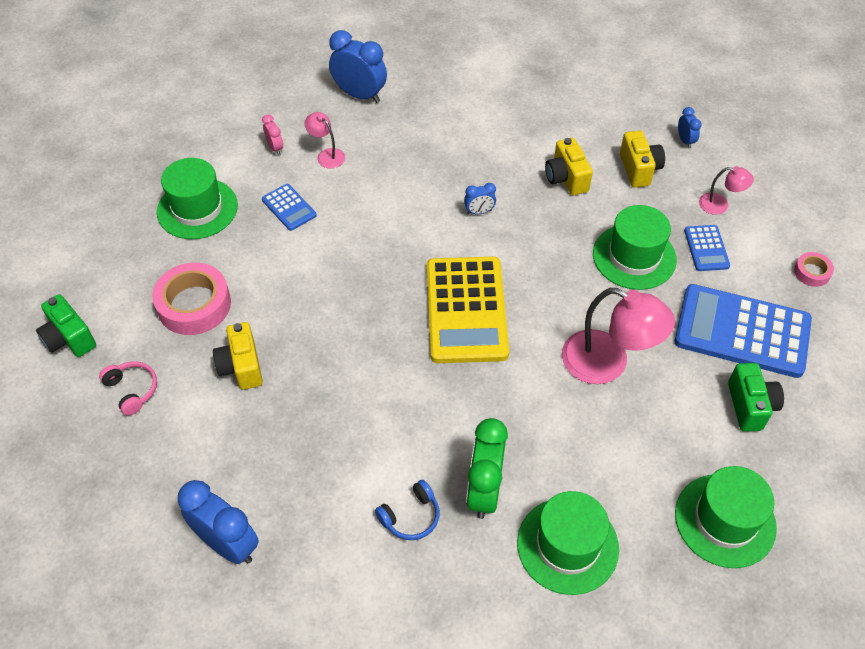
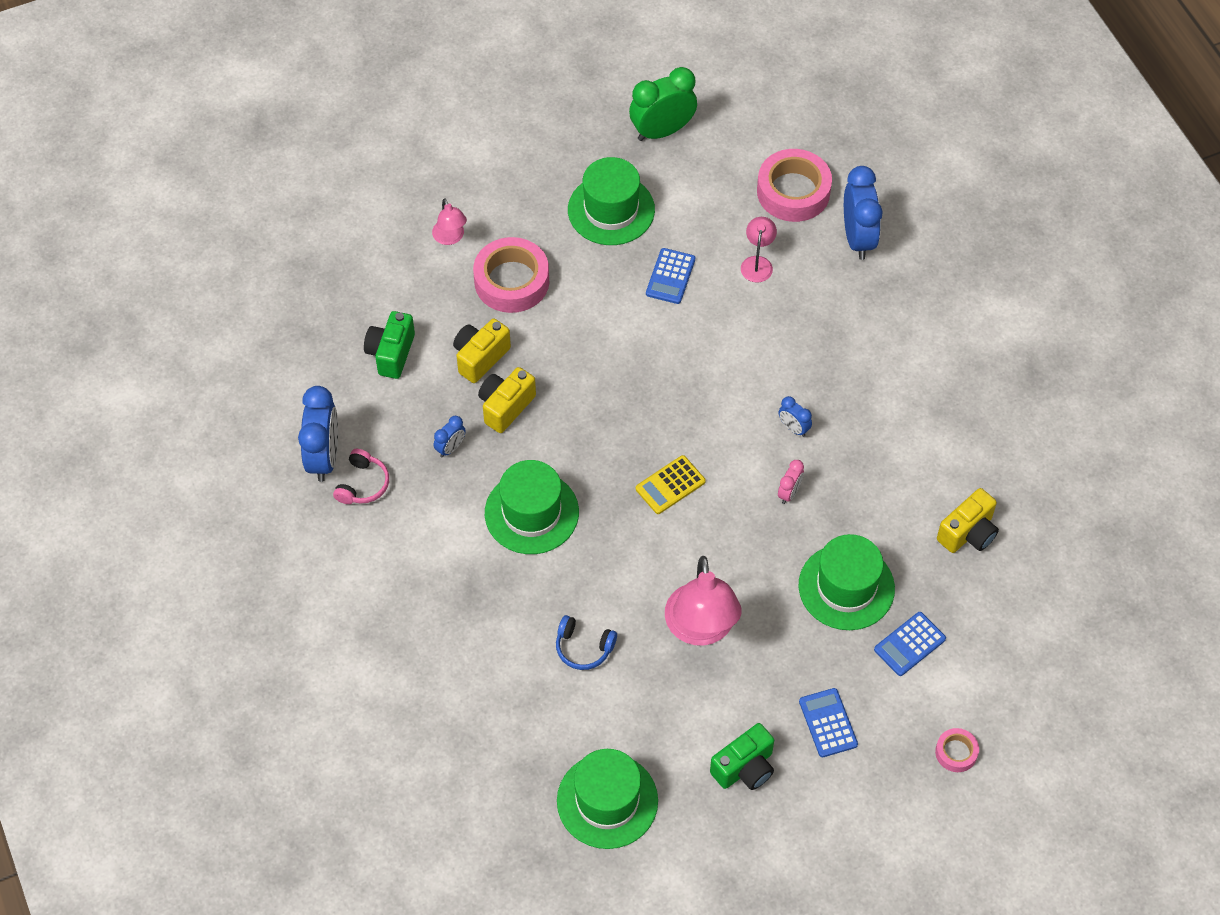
camera: 55 degrees right, 5 degrees up
green camera [36,294,96,357] -> green camera moved to [364,311,415,379]
pink headphones [99,361,157,416] -> pink headphones moved to [333,449,389,504]
pink clock [262,115,283,155] -> pink clock moved to [778,460,804,504]
blue headphones [375,480,440,540] -> blue headphones moved to [556,615,617,670]
yellow calculator [427,257,509,363] -> yellow calculator [636,455,706,514], size x0.47
green clock [466,418,508,519] -> green clock moved to [629,67,697,141]
green hat [517,491,619,595] -> green hat moved to [485,460,579,554]
yellow camera [545,138,593,195] -> yellow camera moved to [478,367,536,433]
blue calculator [675,284,812,378] -> blue calculator [799,688,858,757], size x0.47
blue clock [678,107,702,149] -> blue clock moved to [434,416,466,457]
pink lamp [699,166,754,215] -> pink lamp moved to [432,198,467,245]
none -> pink tape [757,149,832,222]

